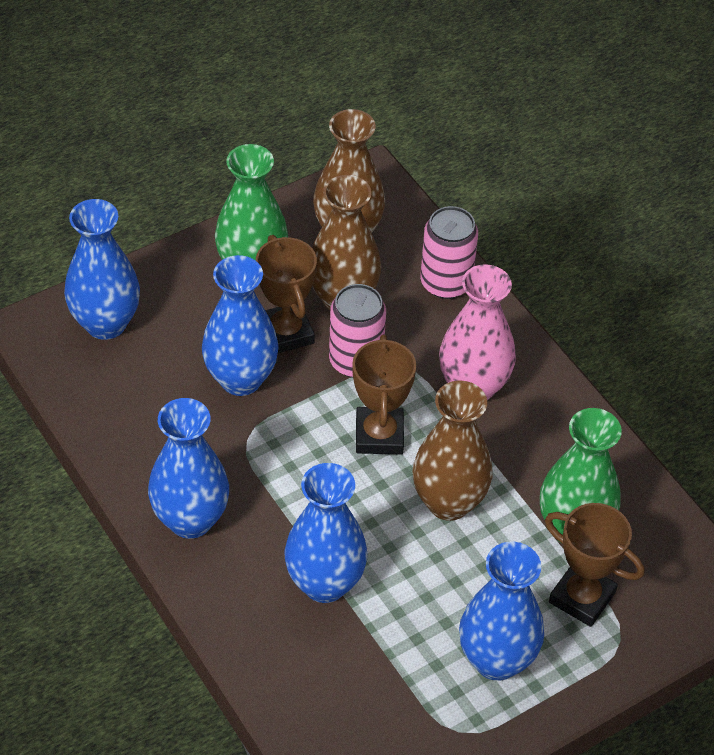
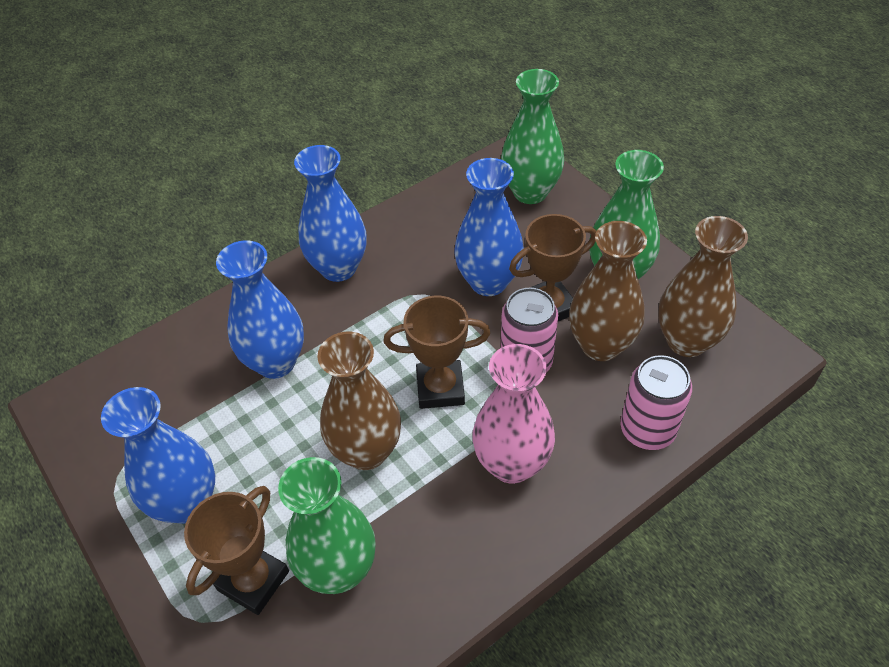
camera: 90 degrees right, 0 degrees up
blue vase [64,199,140,340] -> green vase [501,69,564,204]

